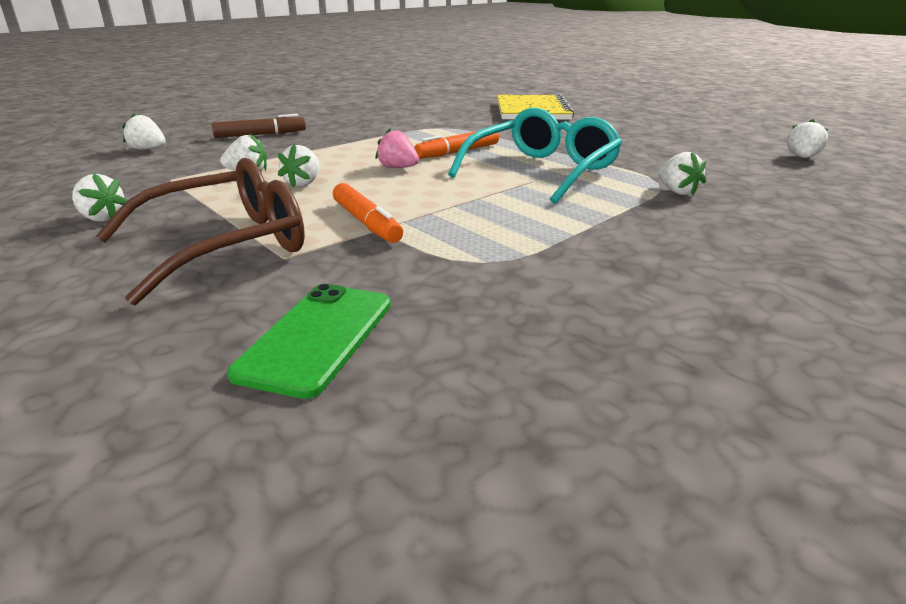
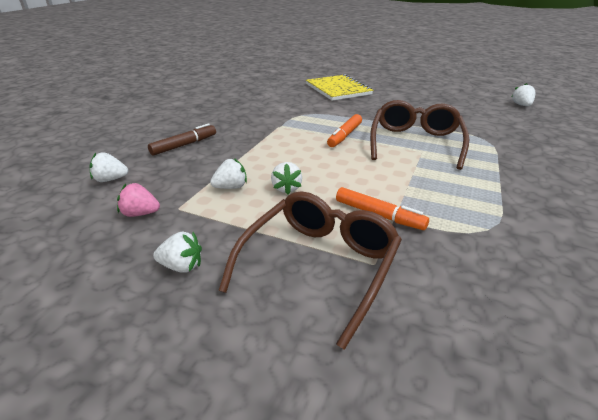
camera: 25 degrees left, 5 degrees up
green phone [227,284,391,399] -> none
pink strawberry [375,128,419,168] -> pink strawberry moved to [117,183,160,217]
turquoise glasses [448,108,622,204] -> brown glasses [370,100,469,170]
white strawberry [658,151,706,196] -> none

